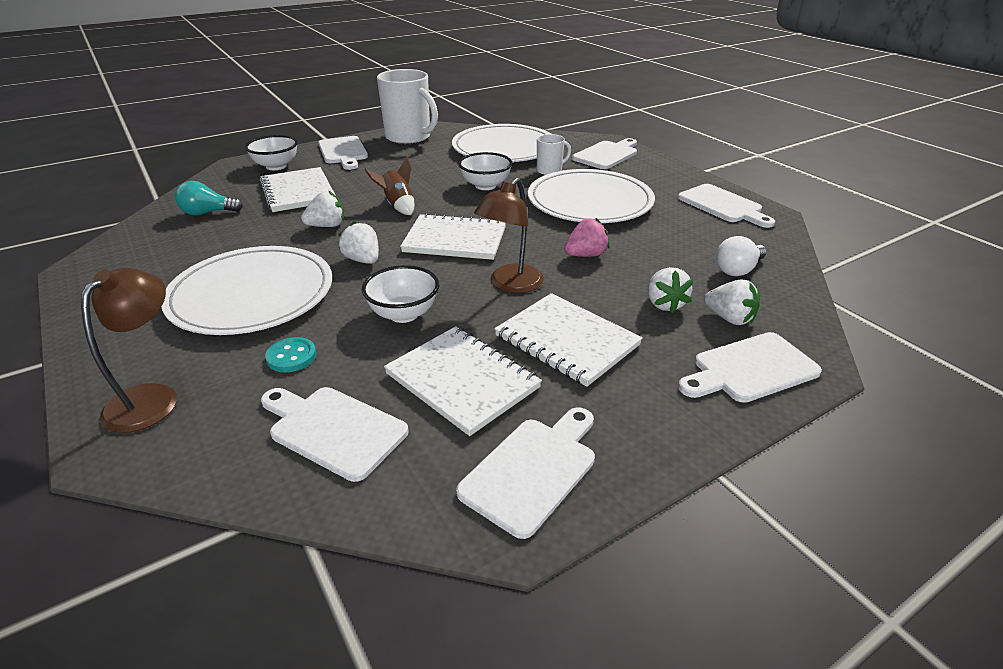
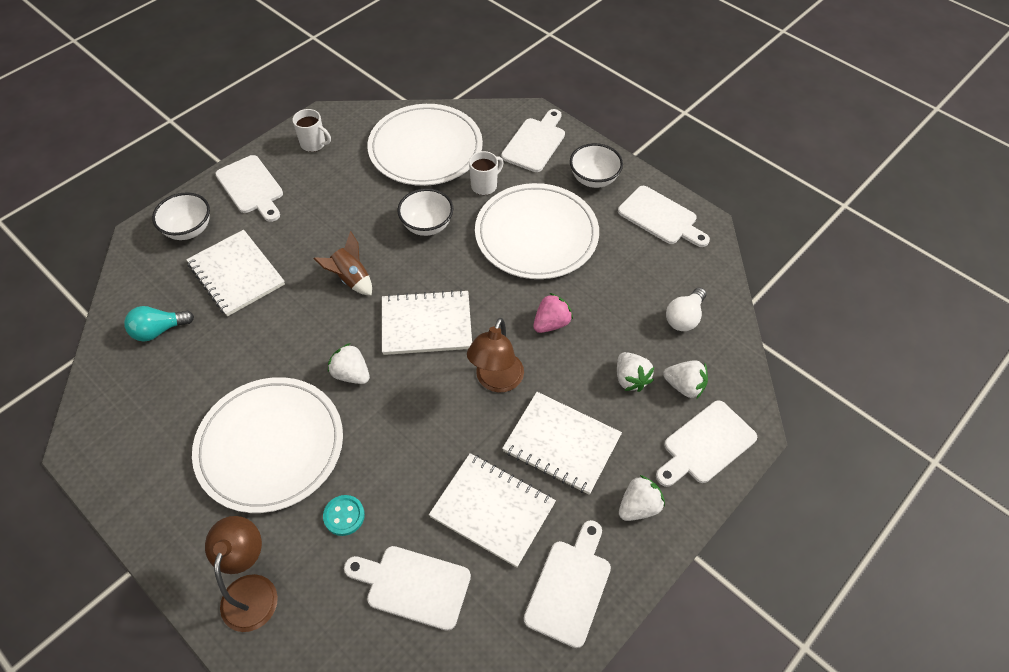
camera: 15 degrees left, 20 degrees up
white strawberry [301,191,344,227] -> white strawberry moved to [619,475,665,521]
white bowl [362,265,439,323] -> white bowl moved to [570,143,623,188]
white mug [377,69,438,144] -> white mug [292,109,331,152], size x0.50

